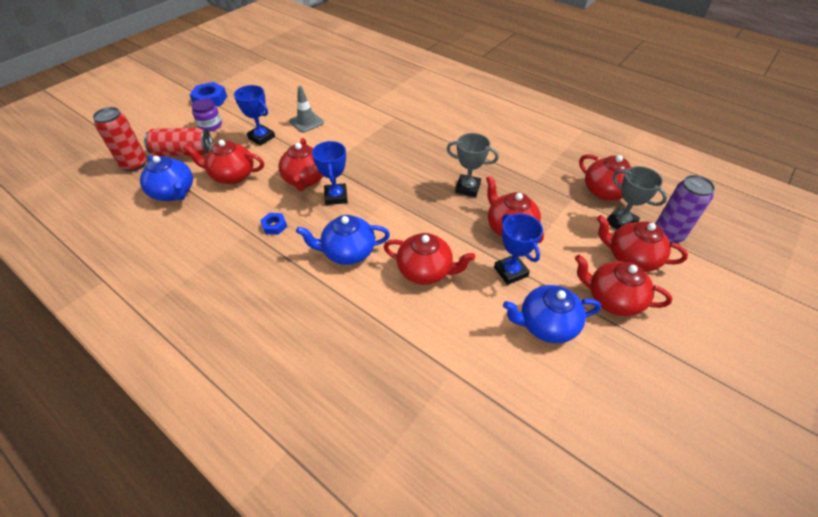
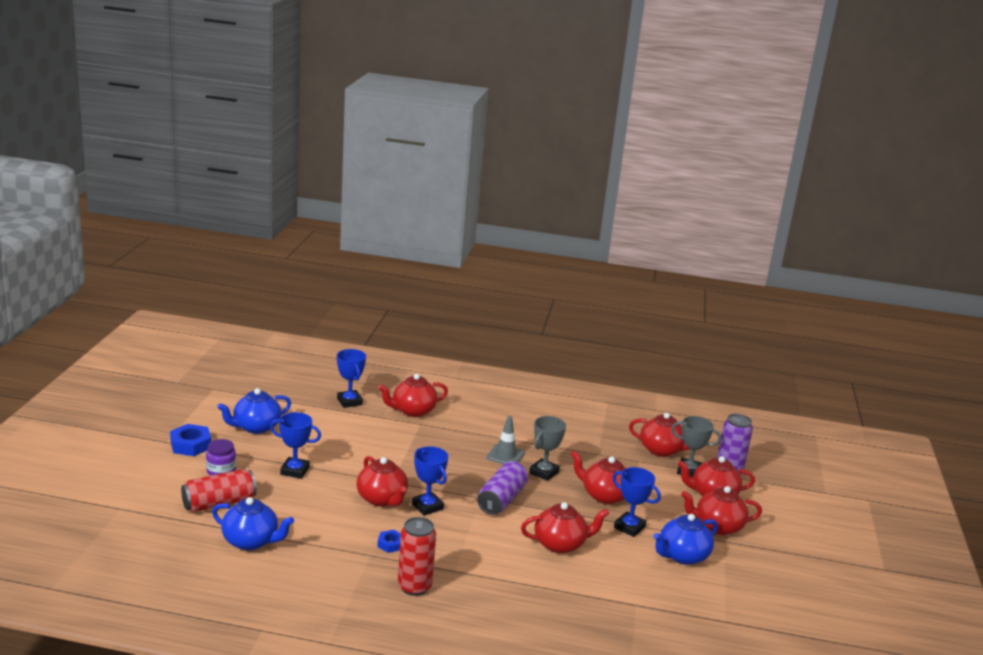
camera: 30 degrees left, 25 degrees down
red can [93,107,147,171] -> red can moved to [398,517,436,596]
red teapot [183,140,264,184] -> red teapot moved to [378,374,448,417]
grey traffic cone [289,86,324,133] -> grey traffic cone moved to [487,416,525,464]
blue teapot [296,215,390,265] -> blue teapot moved to [217,388,291,434]
grey trophy [447,133,499,197] -> grey trophy turned 45 degrees counterclockwise [529,416,566,481]
none -> blue trophy [337,349,366,408]
none -> purple can [477,461,528,515]

